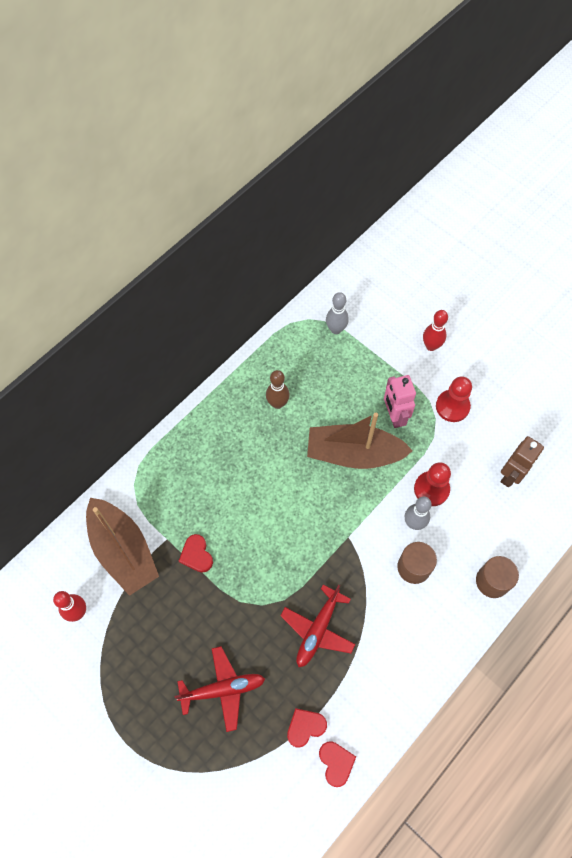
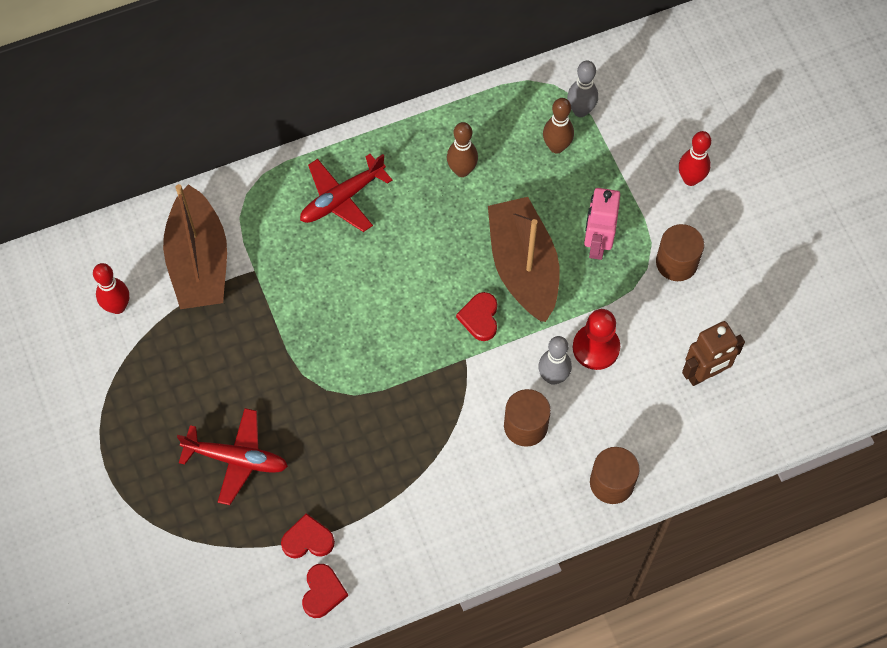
camera: 25 degrees right, 0 degrees up
red heart [179,534,213,573] -> red heart moved to [456,292,497,341]
red plane [280,585,356,667] -> red plane moved to [300,154,392,232]
brown boat [307,413,413,469] -> brown boat turned 45 degrees clockwise [488,197,560,322]
red pawn [436,376,472,422] -> brown cylinder [656,224,704,281]
none -> brown bowling pin [543,98,574,153]

